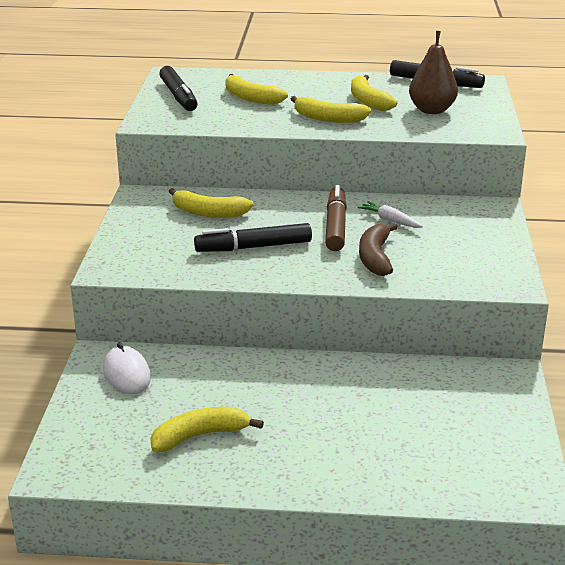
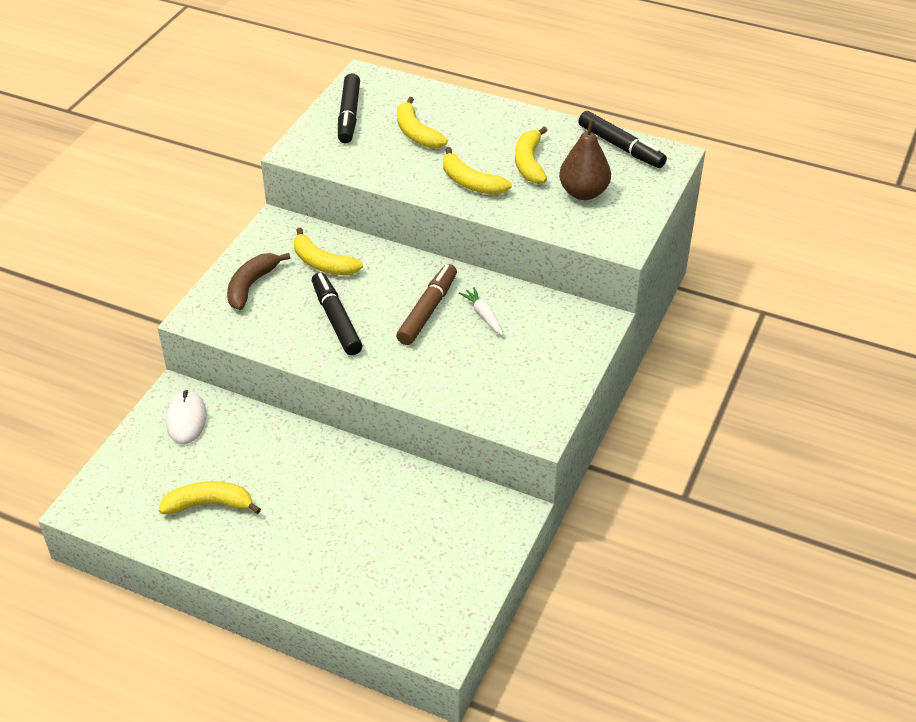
camera: 20 degrees right, 15 degrees up
black marker [194,223,312,252] -> black marker turned 60 degrees clockwise [312,272,362,355]
brown banana [359,223,398,276] -> brown banana moved to [227,253,290,310]

